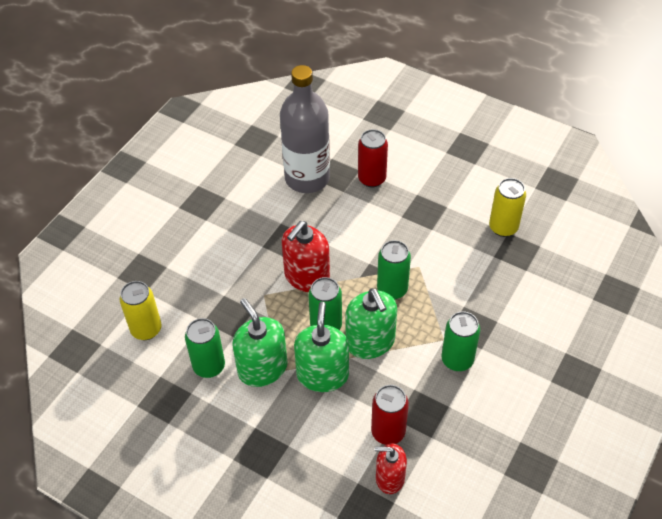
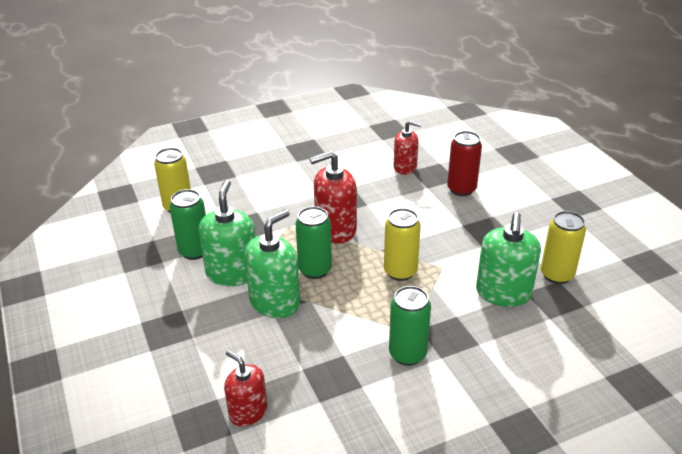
camera: 35 degrees right, 15 degrees down
grey bottle [280,65,330,193] -> red soap dispenser [394,120,422,175]
green soap dispenser [346,288,397,359] -> green soap dispenser moved to [476,212,541,307]
red can [371,385,409,445] -> none
green can [377,240,411,299] -> yellow can [384,208,421,281]

